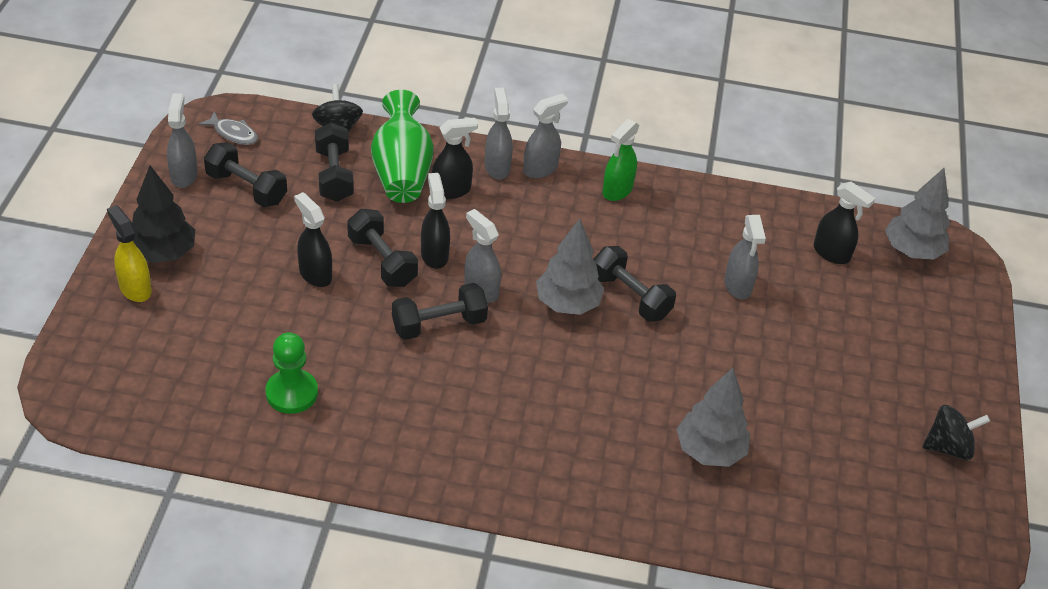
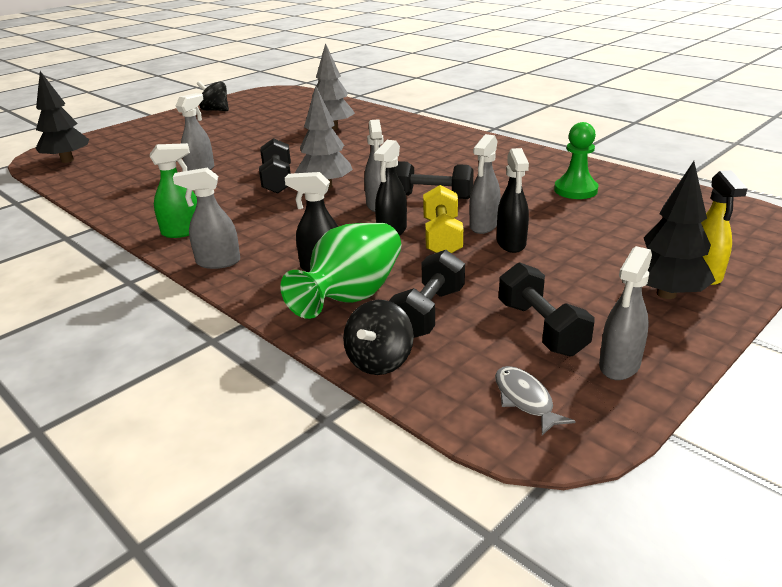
camera: 140 degrees left, 15 degrees down
black dumbbell [347,209,418,287] -> yellow dumbbell [423,185,463,254]
grey spray bottle [485,88,513,180] -> grey spray bottle moved to [469,134,501,234]
black spray bottle [814,182,875,264] -> none
grey tree [885,168,950,260] -> black tree [36,71,89,163]

